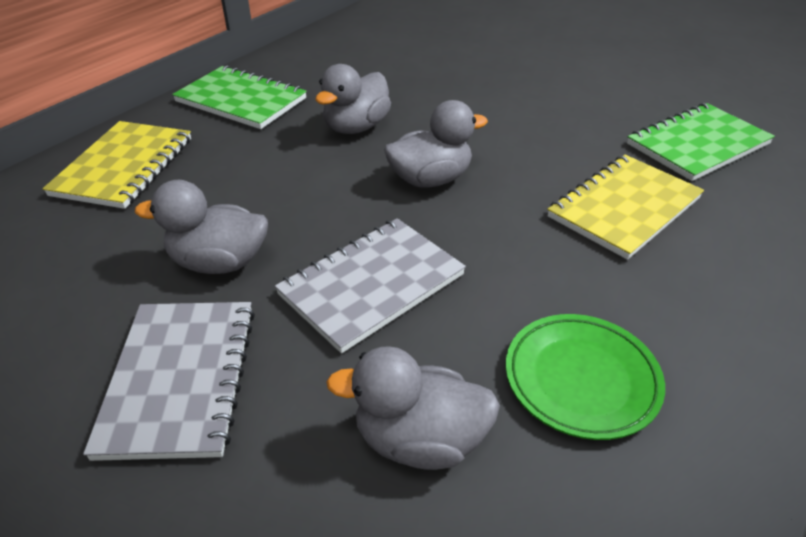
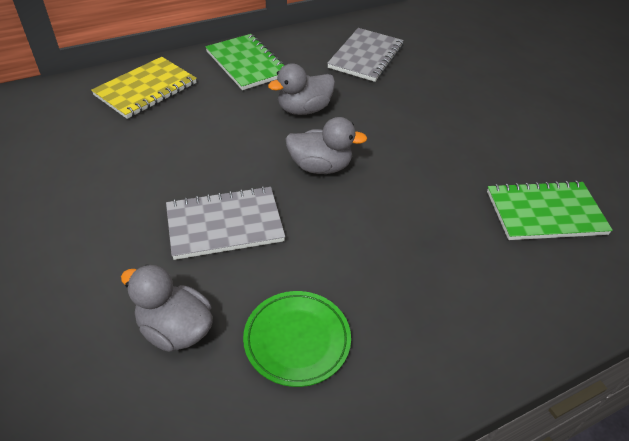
camera: 25 degrees right, 5 degrees up
grey notebook [83,302,255,461] -> grey notebook moved to [327,28,404,82]
grey duck [135,180,268,274] -> none
yellow notebook [547,155,704,260] -> none

